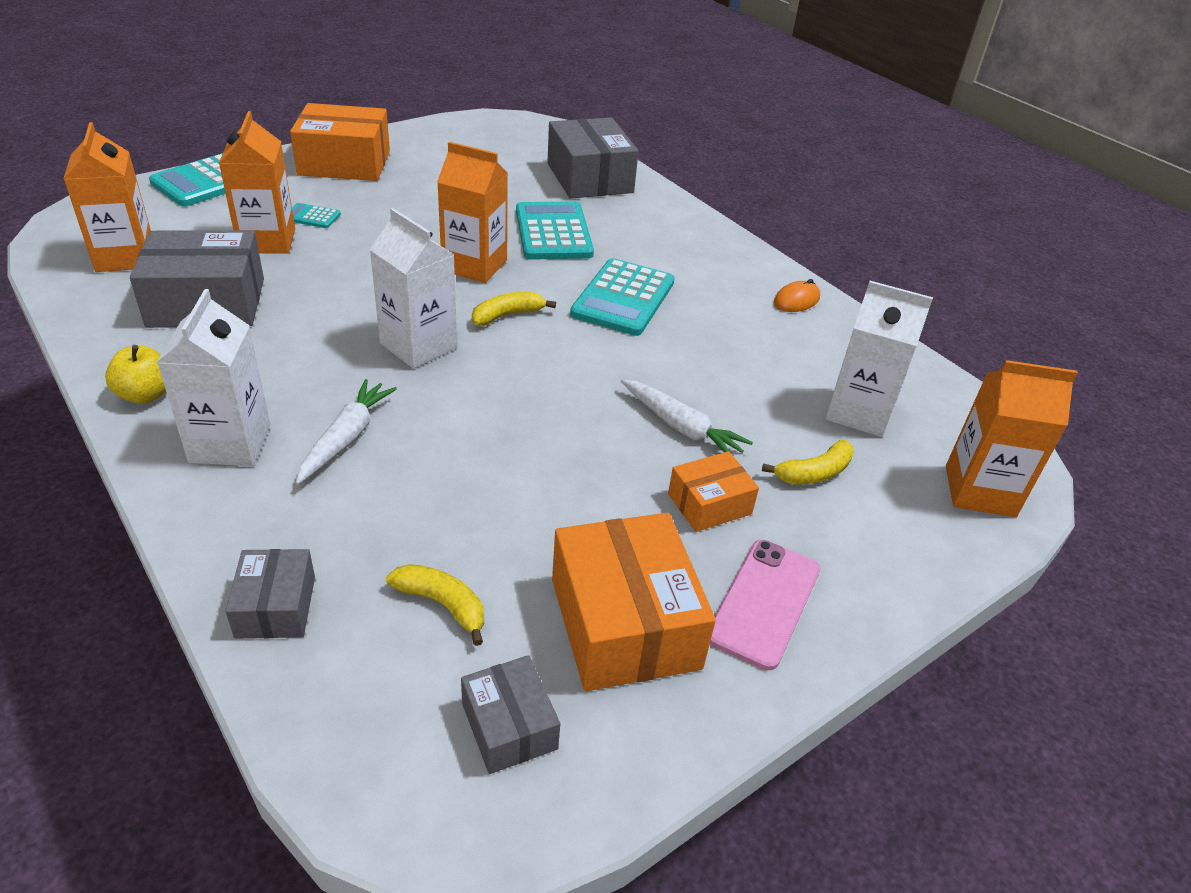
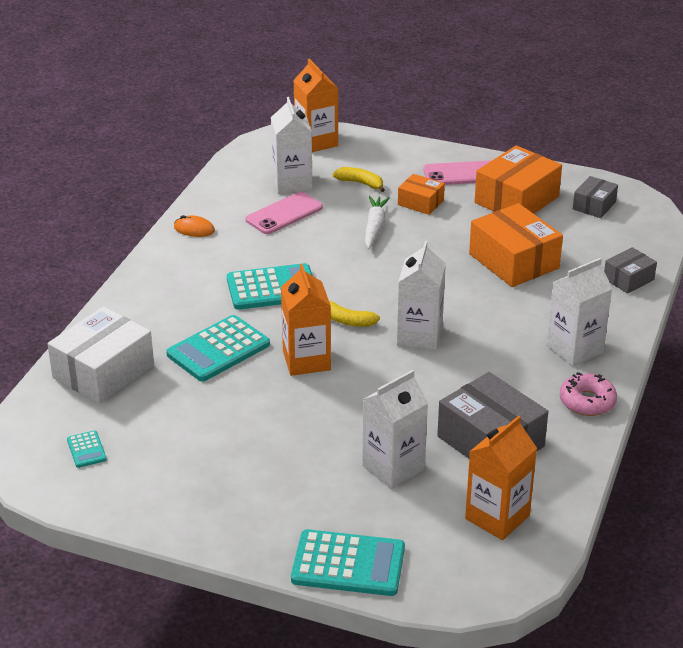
camera: 120 degrees left, 5 degrees down
yellow apple [105,345,166,404] -> pink donut [560,372,617,416]
orange carton [219,111,295,254] -> white carton [362,370,428,489]
orange box [290,103,390,181] -> orange box moved to [469,203,563,287]
turquoise calculator [292,203,341,228] -> turquoise calculator moved to [67,430,107,468]
white carrot [296,379,397,485] -> none
yellow banana [386,564,484,646] -> none
grey box [547,117,638,199] -> white box [47,307,154,404]
none -> pink phone [246,192,323,234]

